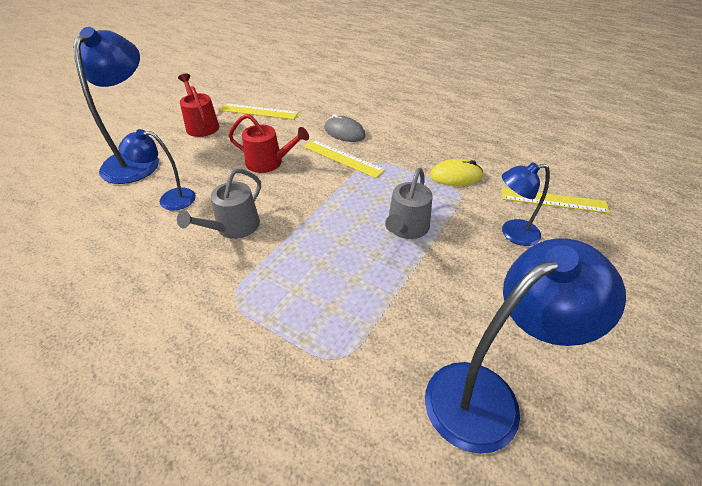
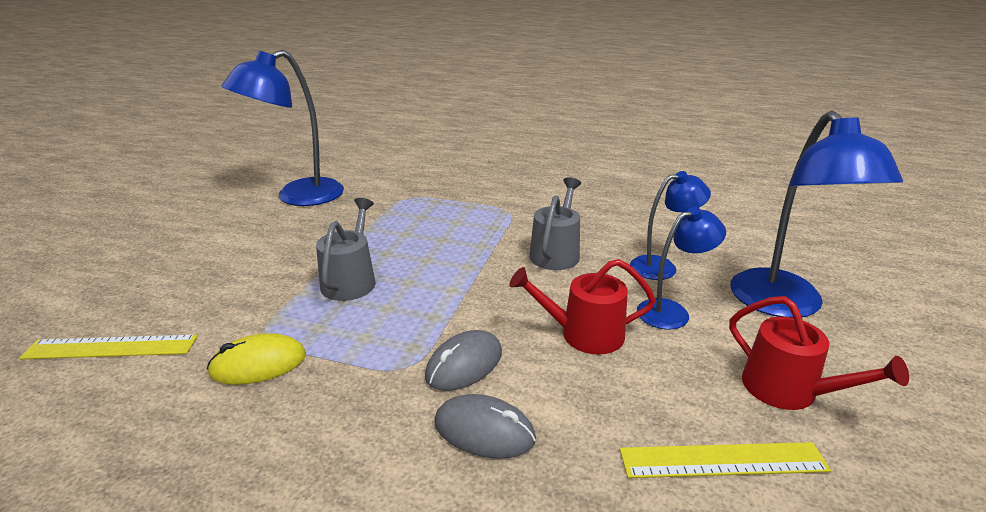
camera: 165 degrees right, 15 degrees down
yellow ruler [303,140,385,178] -> grey mouse [425,330,502,391]
blue lamp [502,162,550,246] -> blue lamp moved to [637,207,726,329]

